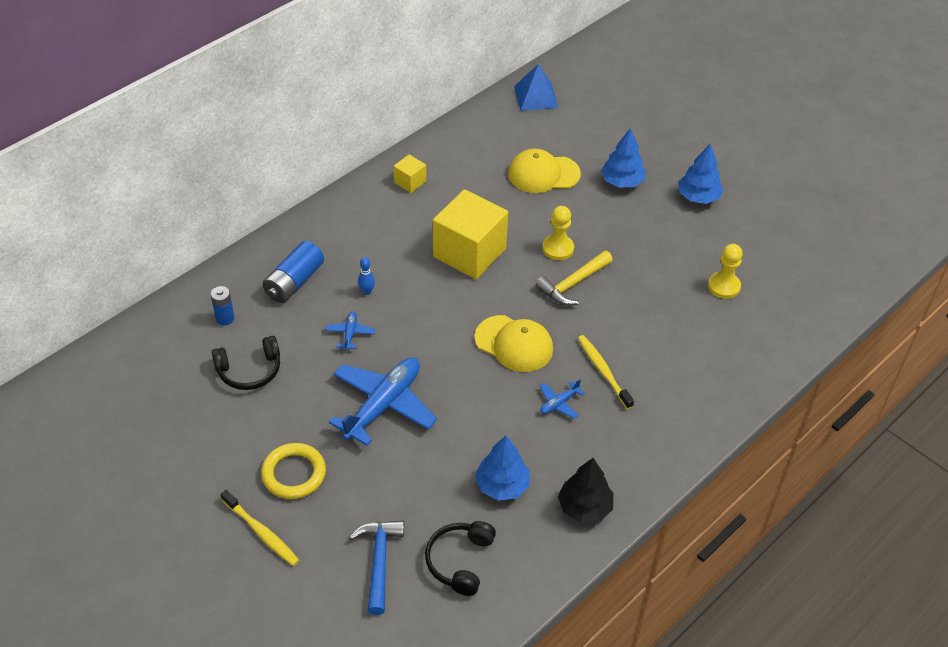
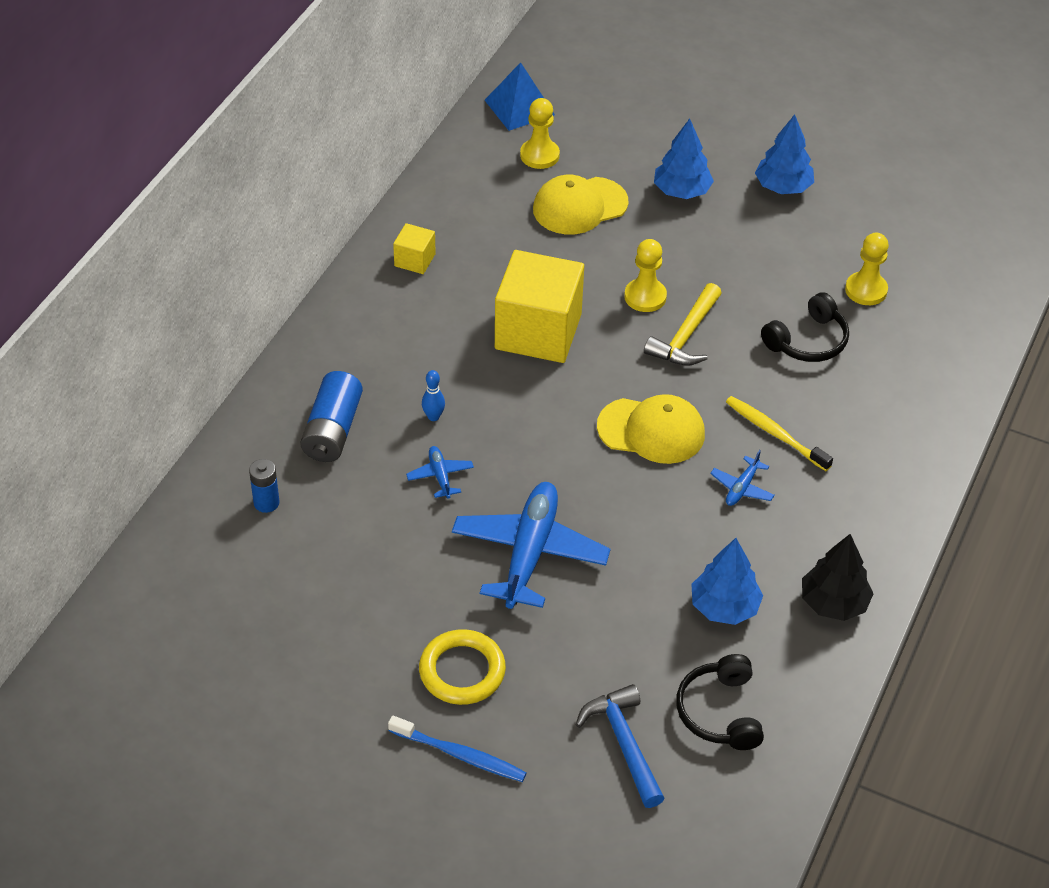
camera: 20 degrees left, 0 degrees up
black headphones [212,336,280,390] -> black headphones moved to [761,292,849,362]
yellow toothbrush [220,490,299,566] -> blue toothbrush [388,716,527,782]
none -> yellow pawn [520,98,560,169]

